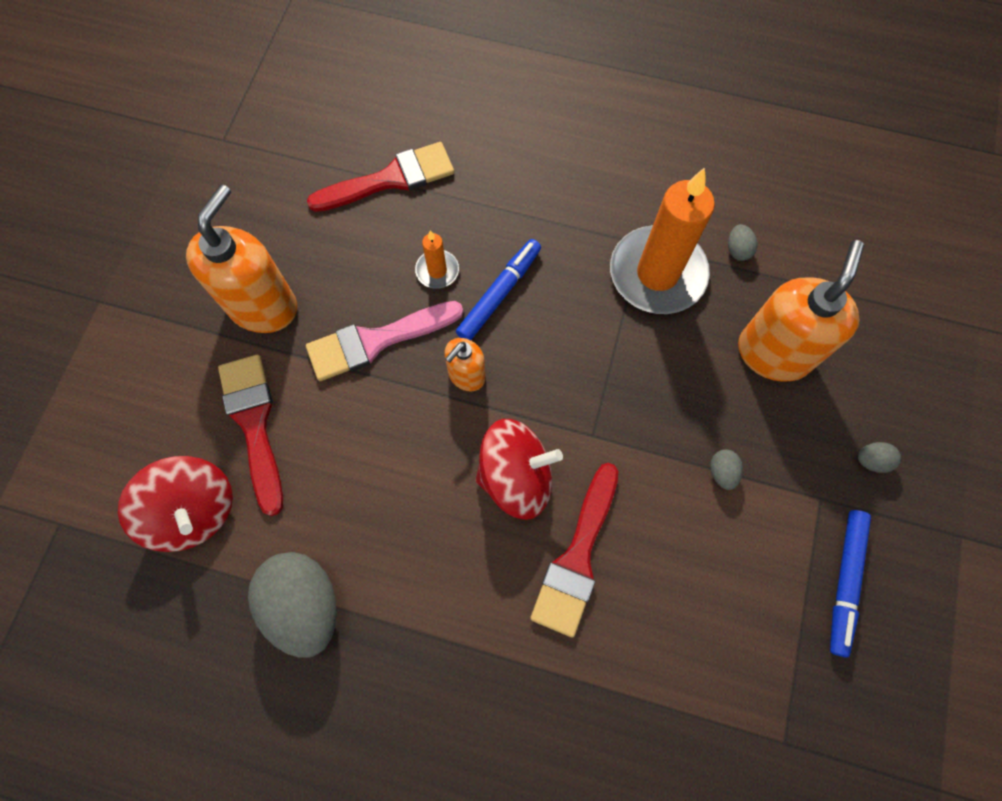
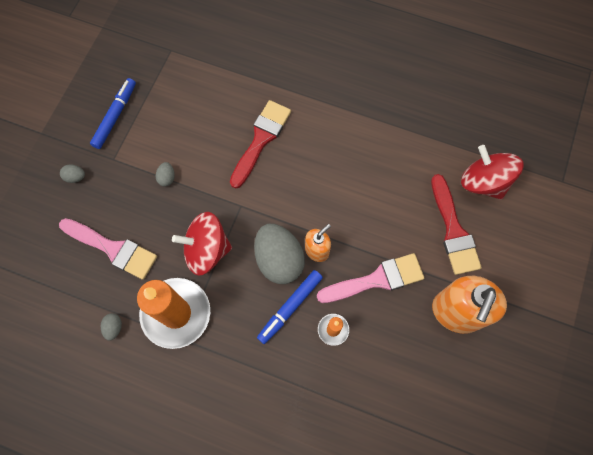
camera: 175 degrees left, 0 degrees up
grey egg [248,552,337,658] -> grey egg moved to [254,224,305,284]
red brush [307,142,454,212] -> none
red spinning top [476,419,563,520] -> red spinning top moved to [172,212,232,276]
orange soap dispenser [738,240,864,381] -> pink brush [59,218,157,280]

